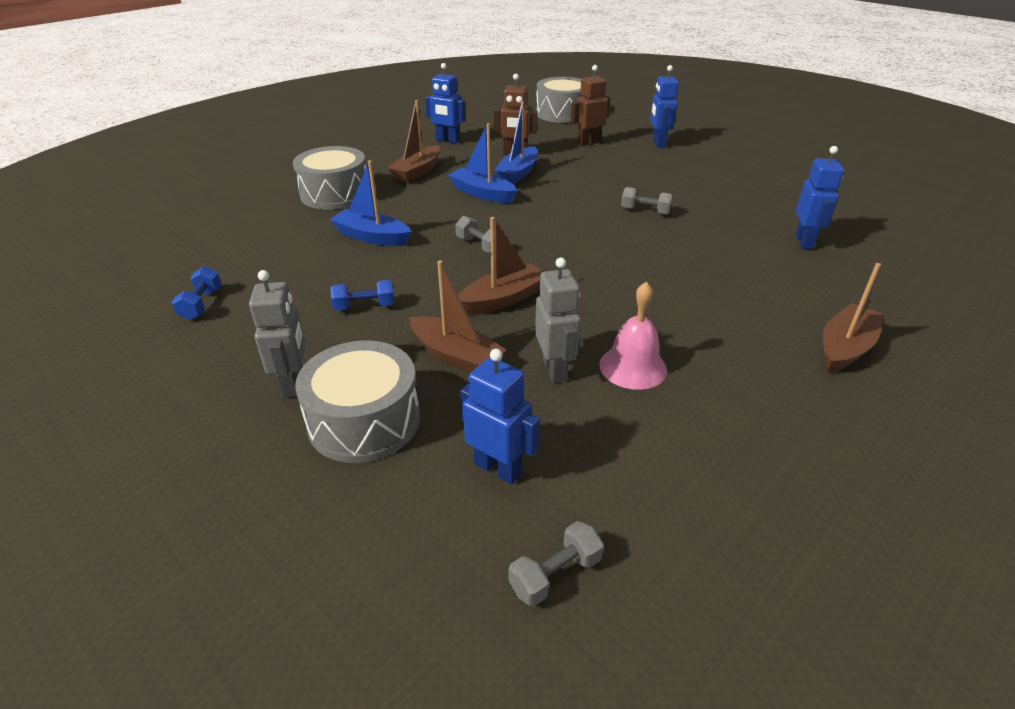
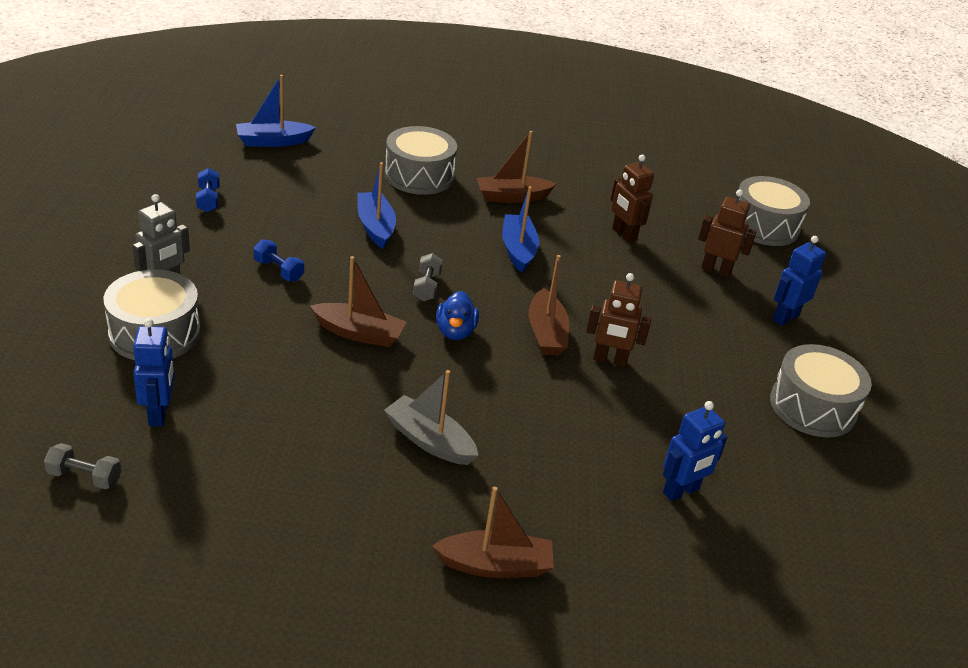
camera: 45 degrees right, 0 degrees up
blue dumbbell [172,266,222,320] -> blue dumbbell turned 60 degrees counterclockwise [196,168,220,212]
brown boat [409,260,506,373] -> brown boat moved to [529,255,569,356]
blue robot [425,63,465,144] -> none
blue boat [494,101,538,184] -> blue boat moved to [236,75,316,147]
grey robot [535,258,581,383] -> none
pink bell [599,281,667,390] -> none
grey dumbbell [621,187,673,215] -> brown robot [586,273,651,367]
none -> grey boat [384,370,479,465]
none -> blue duck [436,291,479,340]
none -> grey drum [770,344,872,438]

